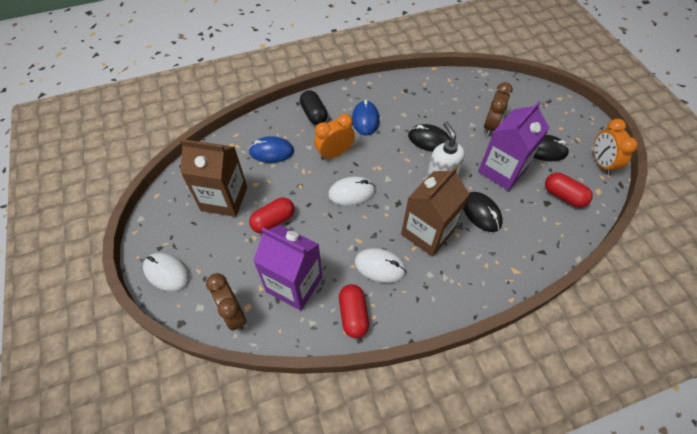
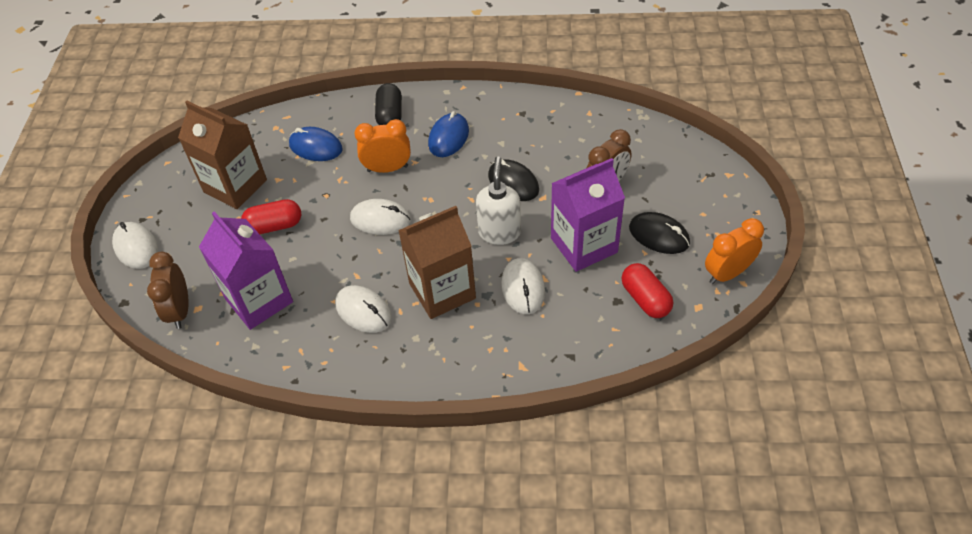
camera: 25 degrees right, 5 degrees down
red capsule [339,284,369,338] -> none
black mouse [463,192,503,232] -> white mouse [501,258,545,314]
orange clock [594,119,638,175] -> orange clock turned 45 degrees clockwise [705,218,764,284]

